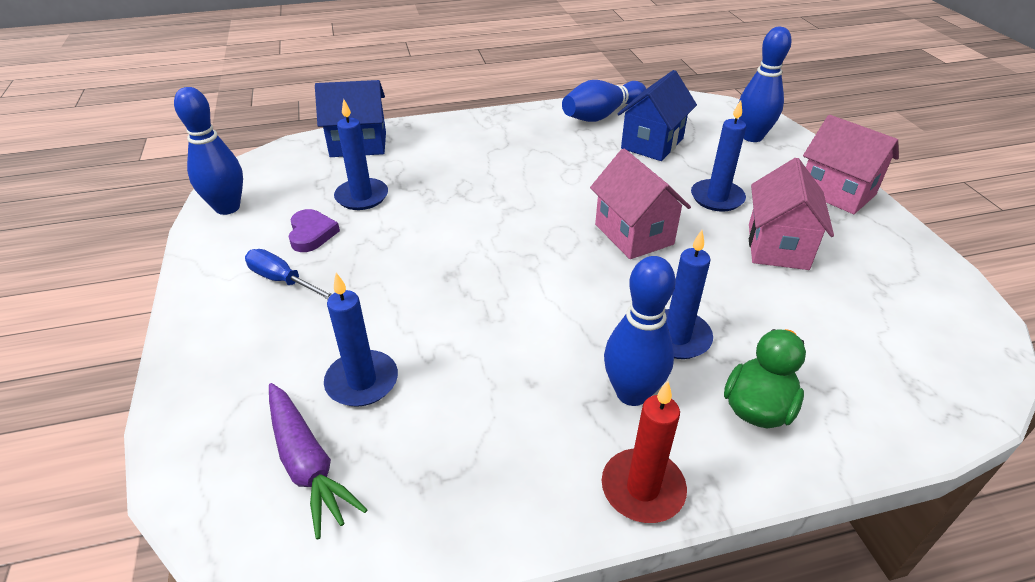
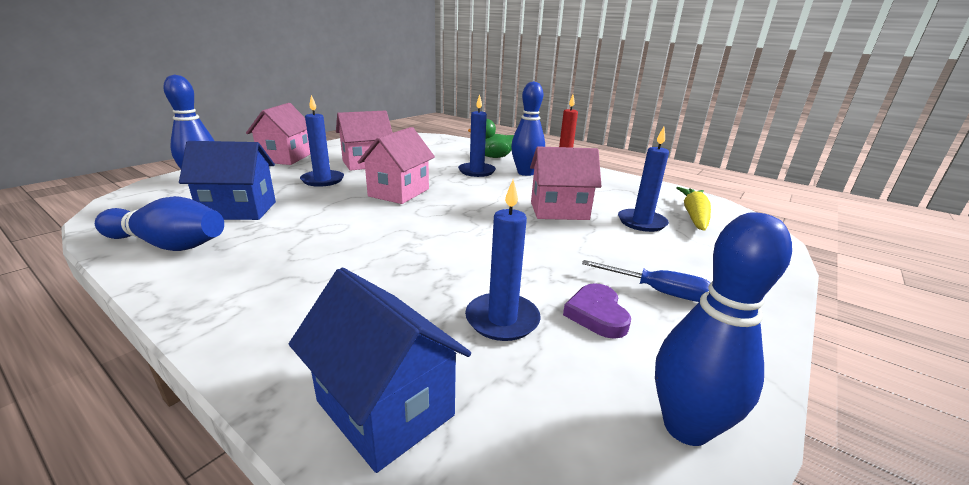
camera: 130 degrees left, 15 degrees down
blue screwdriver [245,249,332,300] -> blue screwdriver turned 60 degrees counterclockwise [582,260,710,302]
purple carrot [269,383,368,539] -> yellow carrot [676,187,711,231]
purple heart [288,209,340,252] -> purple heart turned 45 degrees counterclockwise [563,283,631,339]
none -> pink house [530,146,601,220]

